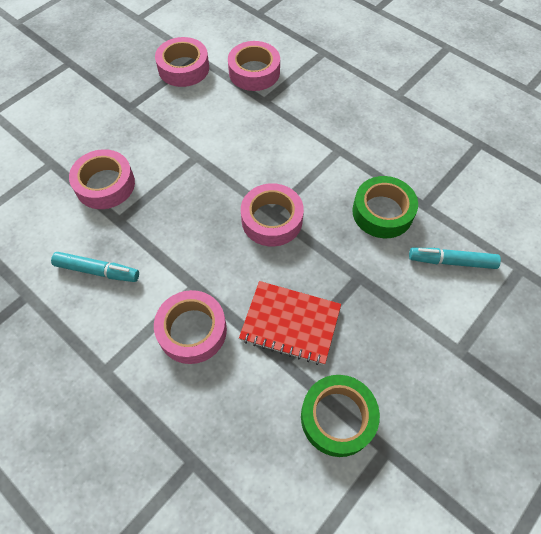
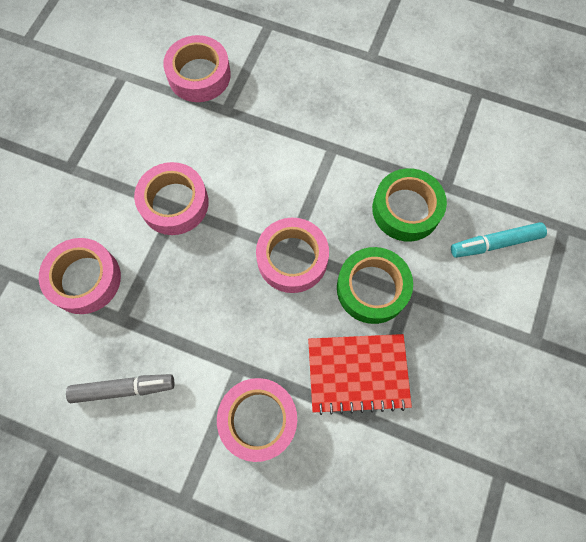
camera: 20 degrees left, 10 degrees up
turquoise marker [51,252,139,282] -> grey marker [66,374,174,403]
pink tape [155,37,209,87] -> pink tape moved to [134,162,209,235]
green tape [301,375,380,457] -> green tape moved to [337,247,413,324]

